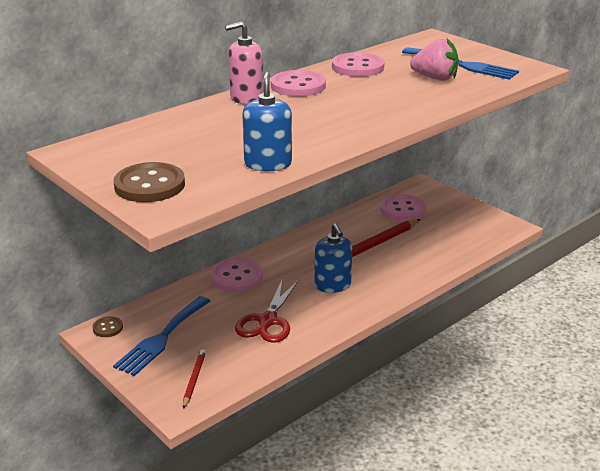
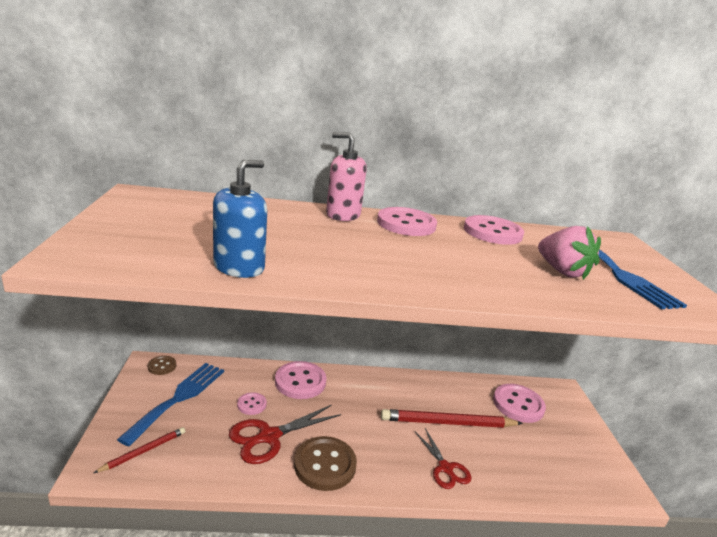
camera: 35 degrees right, 5 degrees down
blue fork [113,296,210,376] -> blue fork turned 135 degrees clockwise [117,363,224,446]
brown button [114,162,185,202] -> brown button moved to [294,436,357,491]
blue soap dispenser [314,223,352,293] -> none
none -> pink button [237,392,267,415]
none -> red scissors [415,428,471,489]

